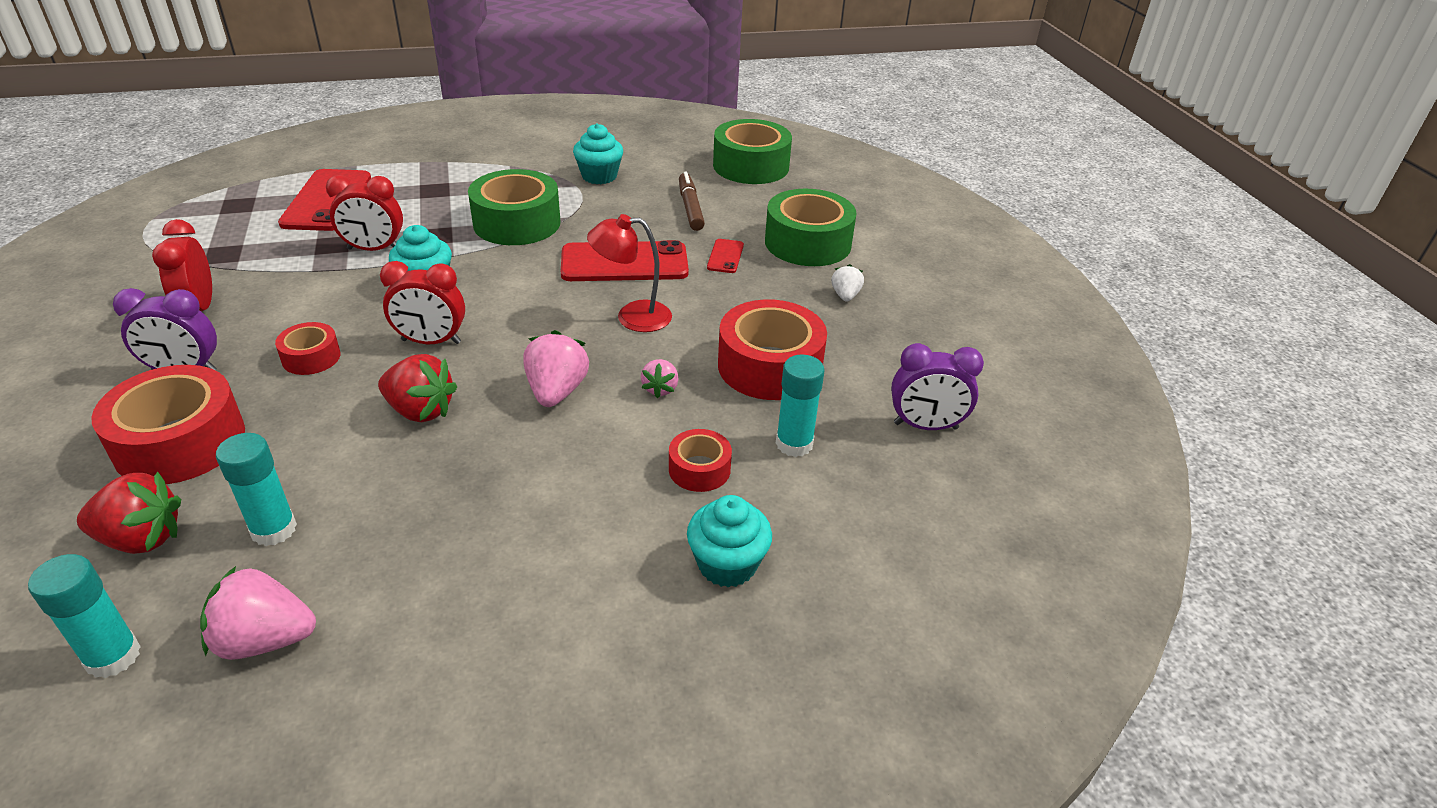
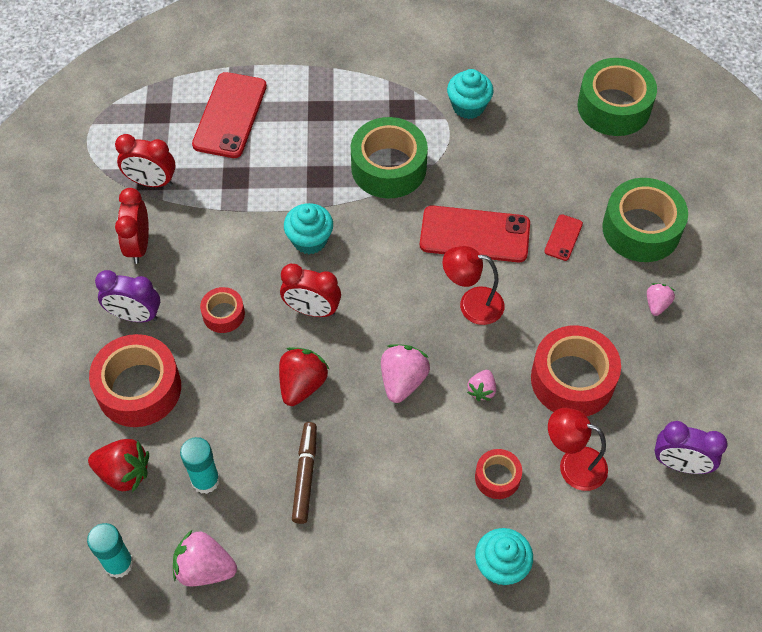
camera: 15 degrees right, 20 degrees up
red clock [326,175,403,251] -> red clock moved to [115,134,176,187]
red strawberry [378,354,457,422] -> red strawberry turned 105 degrees counterclockwise [279,347,329,406]
brown marker [679,171,705,231] -> brown marker moved to [292,422,317,524]
turquoise glue stick [776,355,825,457] -> red lamp [548,408,608,491]
white strawberry [831,264,864,301] -> pink strawberry [647,283,675,316]

